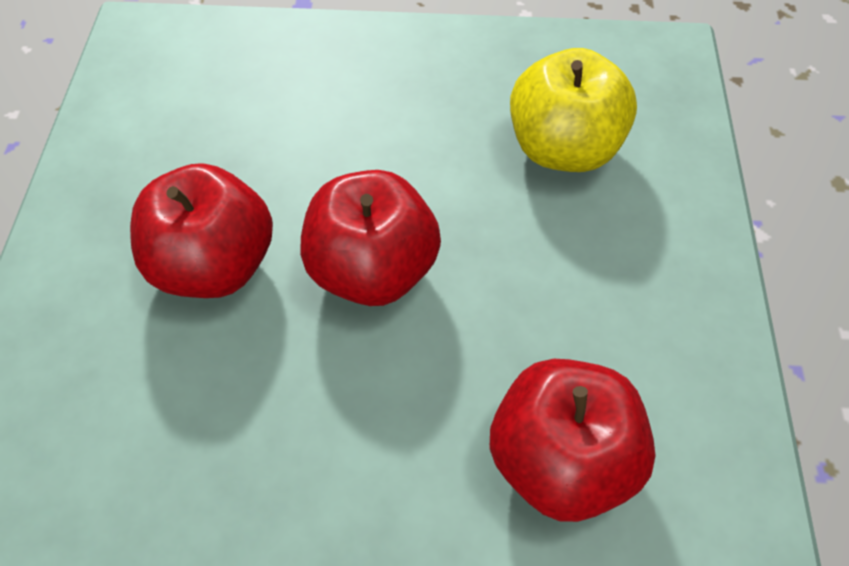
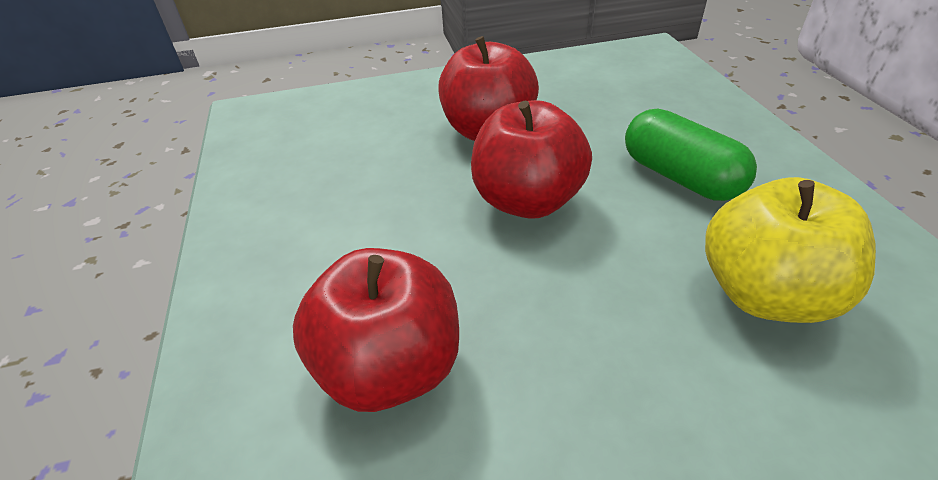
camera: 75 degrees right, 15 degrees down
none -> green capsule [625,108,757,201]

